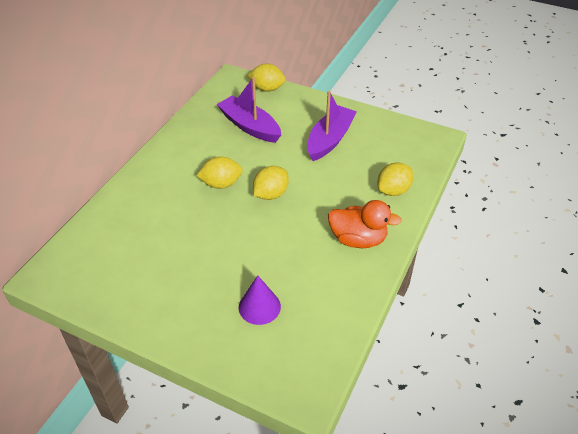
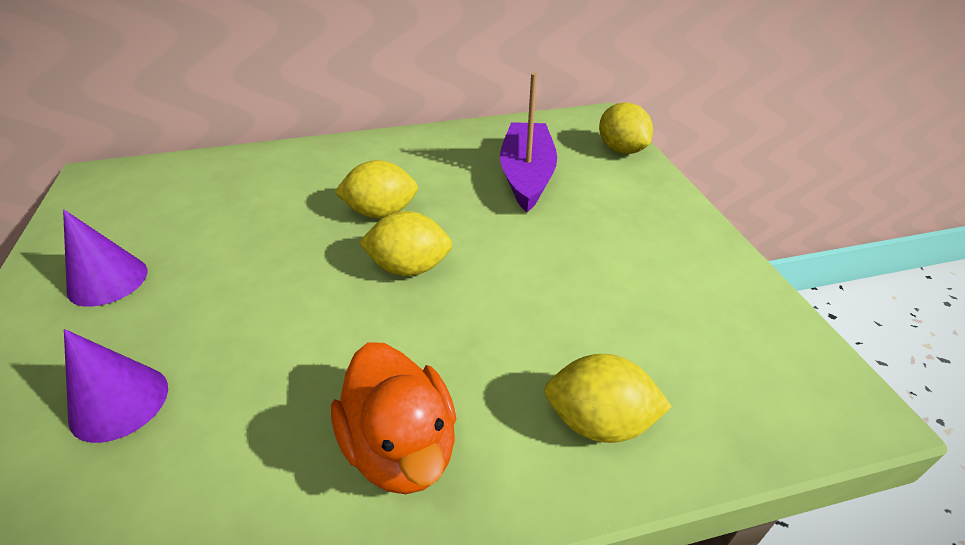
camera: 50 degrees right, 5 degrees down
yellow lemon [196,157,243,189] -> yellow lemon turned 45 degrees counterclockwise [335,160,418,218]
purple boat [307,91,357,161] -> none
none -> purple cone [63,209,148,307]

